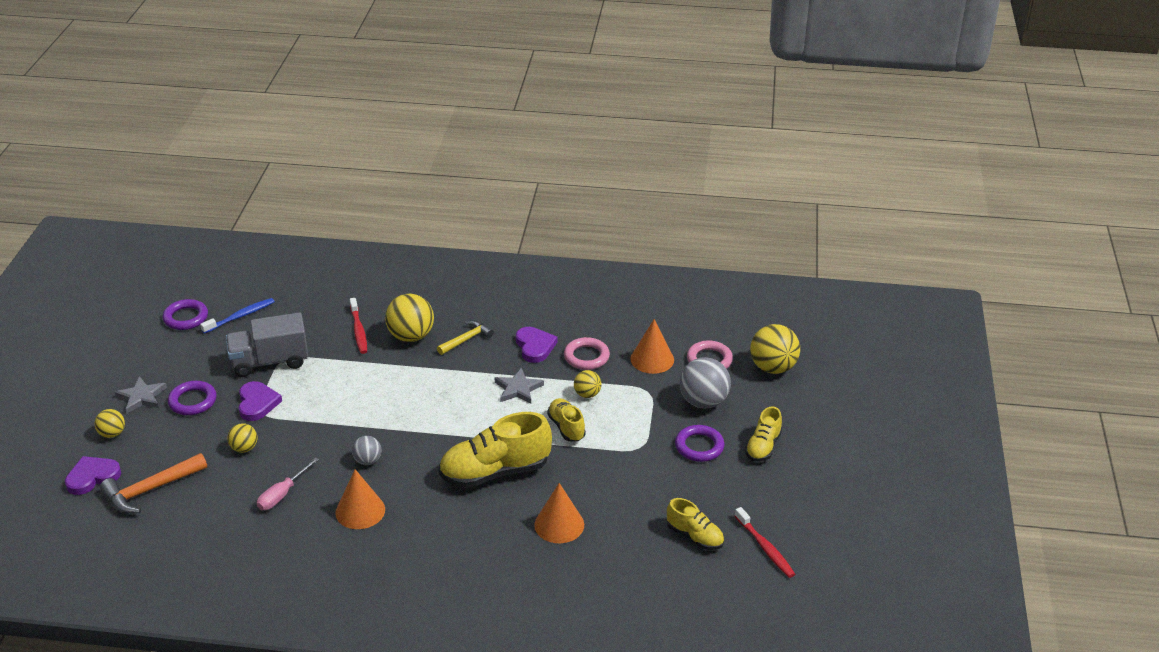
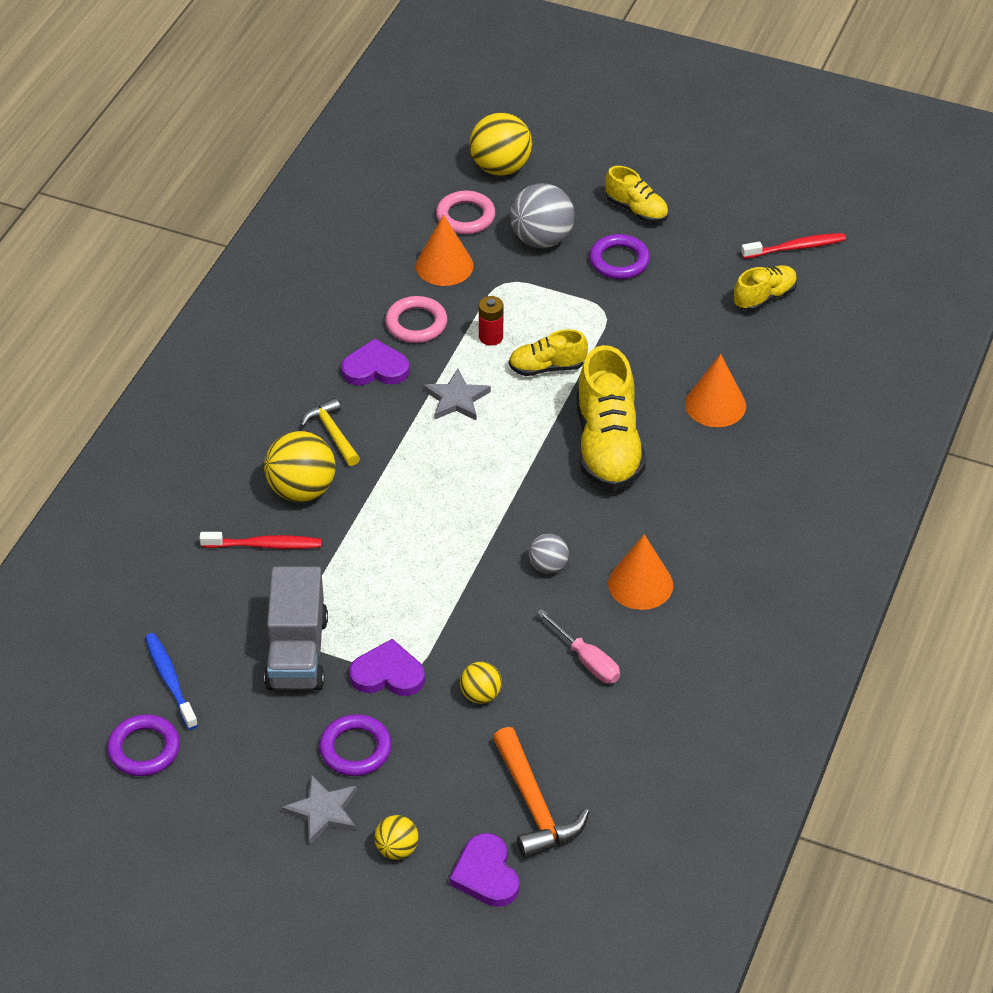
camera: 75 degrees left, 10 degrees up
yellow ball [574,370,601,398] -> red battery [479,296,503,346]

